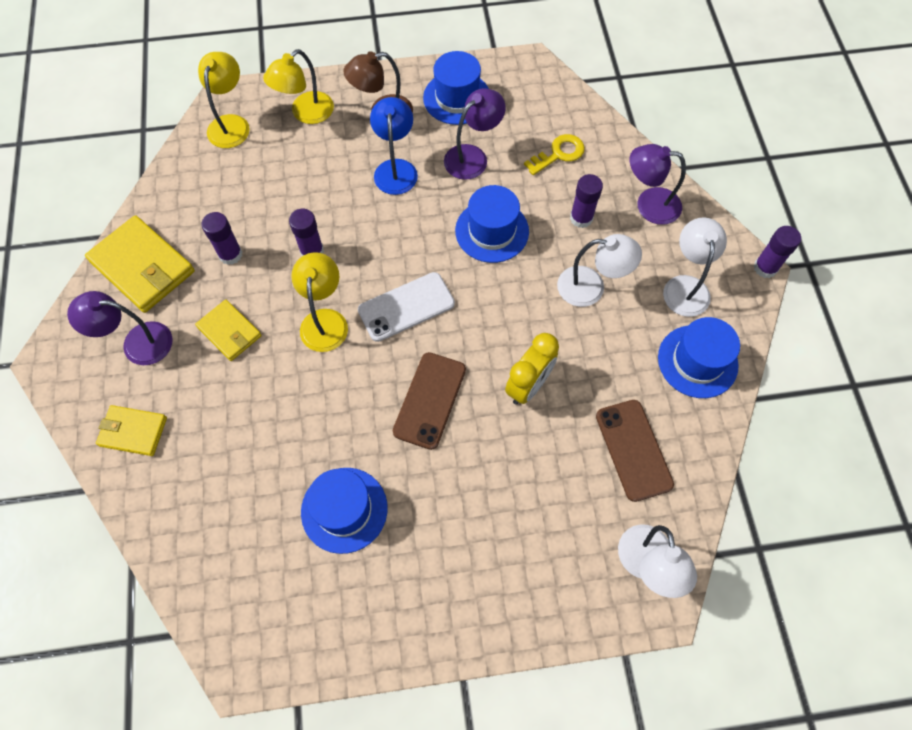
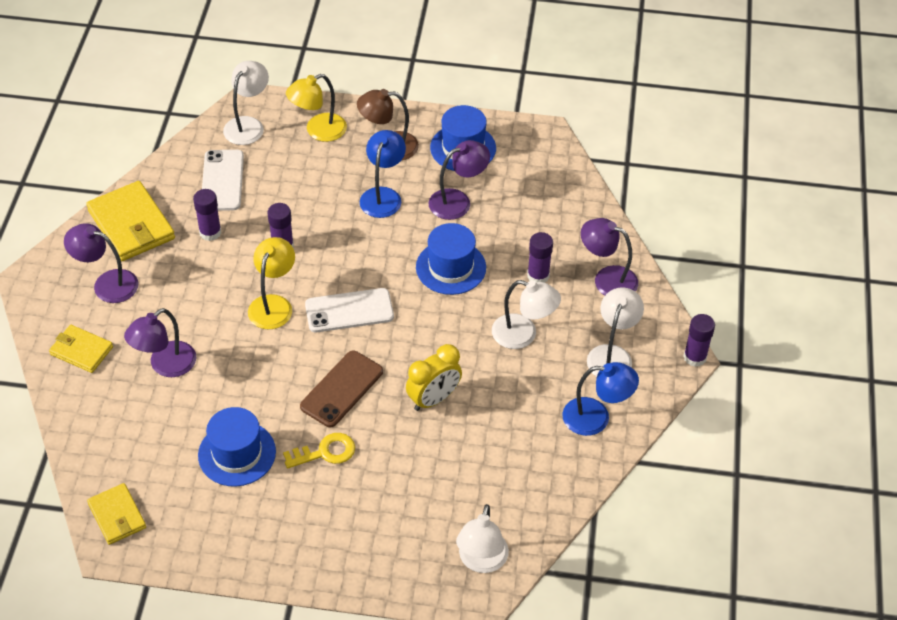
camera: 15 degrees right, 15 degrees down
yellow wallet [195,300,262,361] -> yellow wallet moved to [87,483,146,545]
yellow lamp [198,52,250,148] -> white lamp [223,61,269,145]
yellow key [524,134,585,175] -> yellow key moved to [283,433,355,469]
brown phone [596,400,674,502] -> none
blue hat [658,317,740,398] -> blue lamp [562,362,639,436]
none -> purple lamp [124,308,196,377]
none -> white phone [202,150,244,211]

